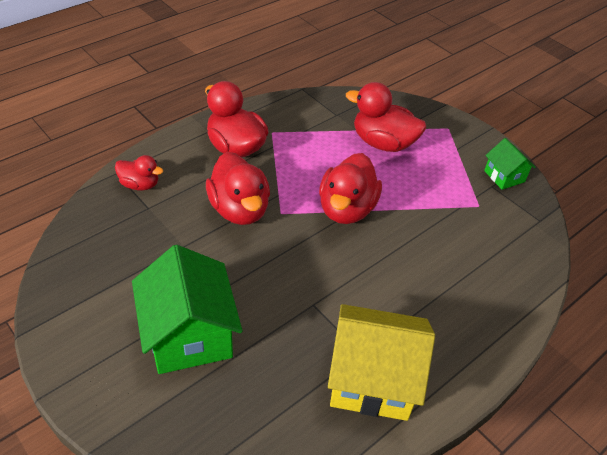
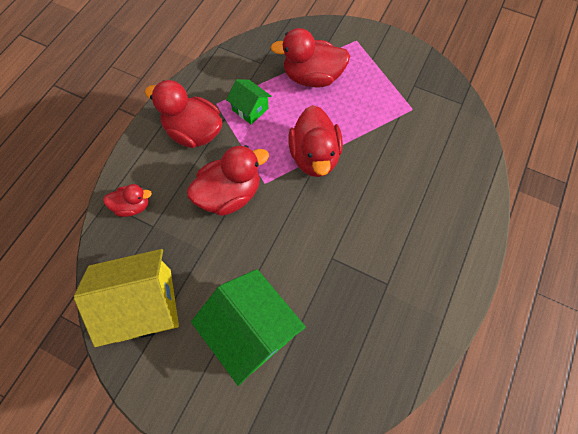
camera: 20 degrees left, 20 degrees up
red duck [206,152,270,225] -> red duck turned 75 degrees counterclockwise [187,145,269,216]
yellow house [328,304,435,421] -> yellow house moved to [74,249,179,347]
green house [484,138,536,189] -> green house moved to [226,79,271,124]

